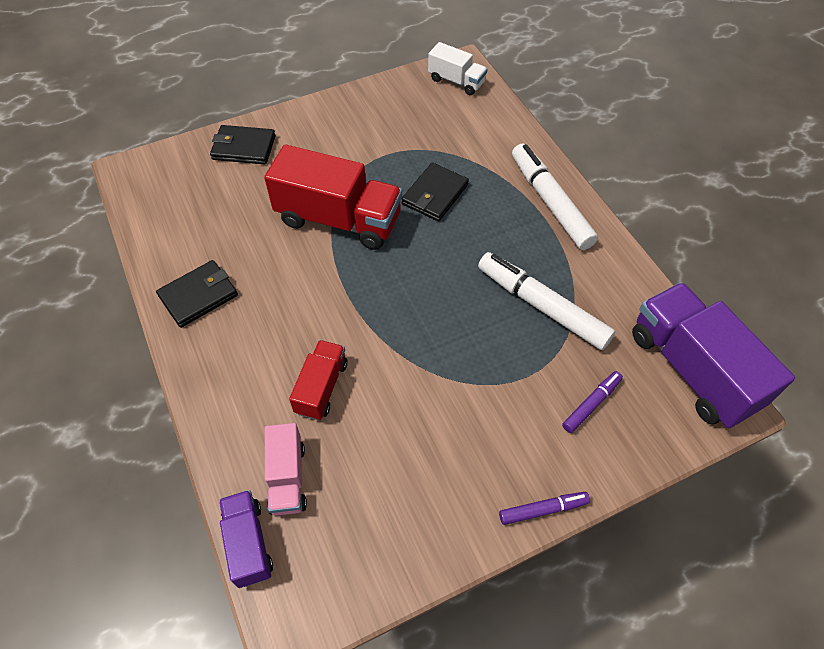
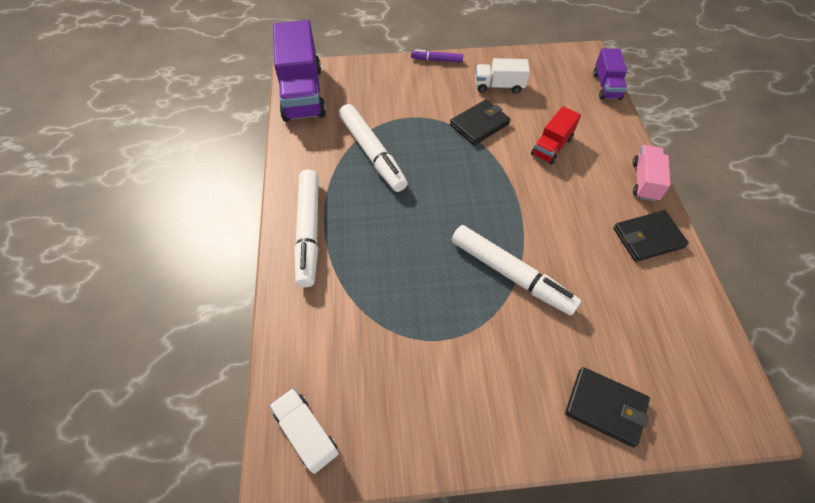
camera: 160 degrees left, 0 degrees up
red truck [264,144,402,250] -> white marker [452,225,581,315]
pink truck [265,423,307,516] -> pink truck moved to [633,145,671,202]
black wallet [402,163,469,221] -> black wallet moved to [450,100,511,145]
purple marker [562,371,623,433] -> none
none -> white truck [475,58,530,94]

